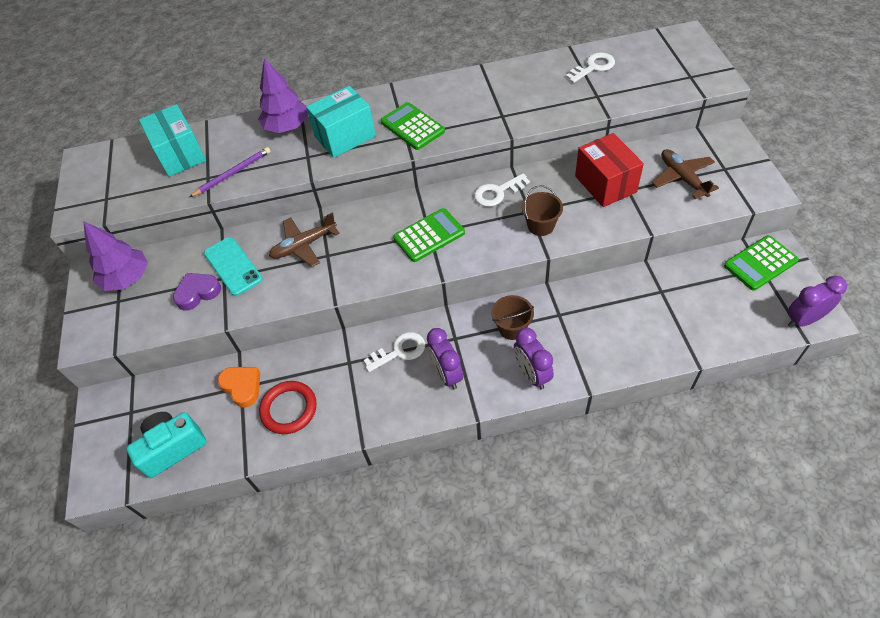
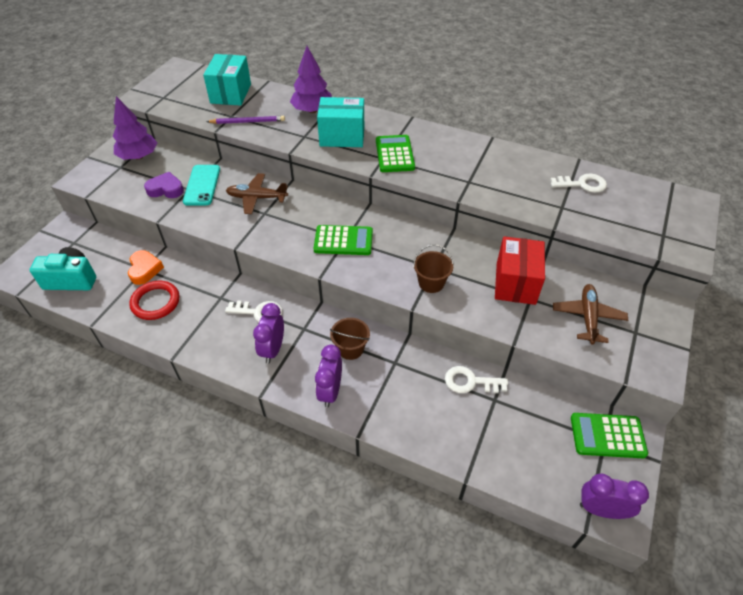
camera: 30 degrees right, 5 degrees down
white key [474,173,530,207] -> white key moved to [445,366,508,393]

